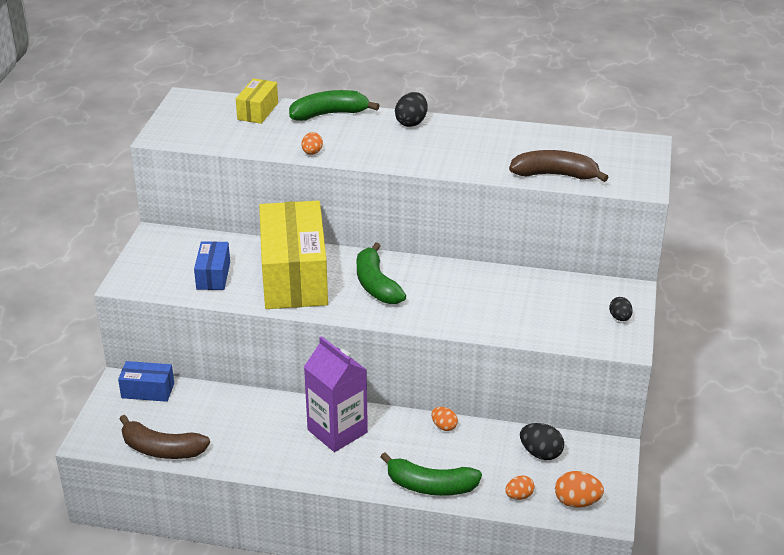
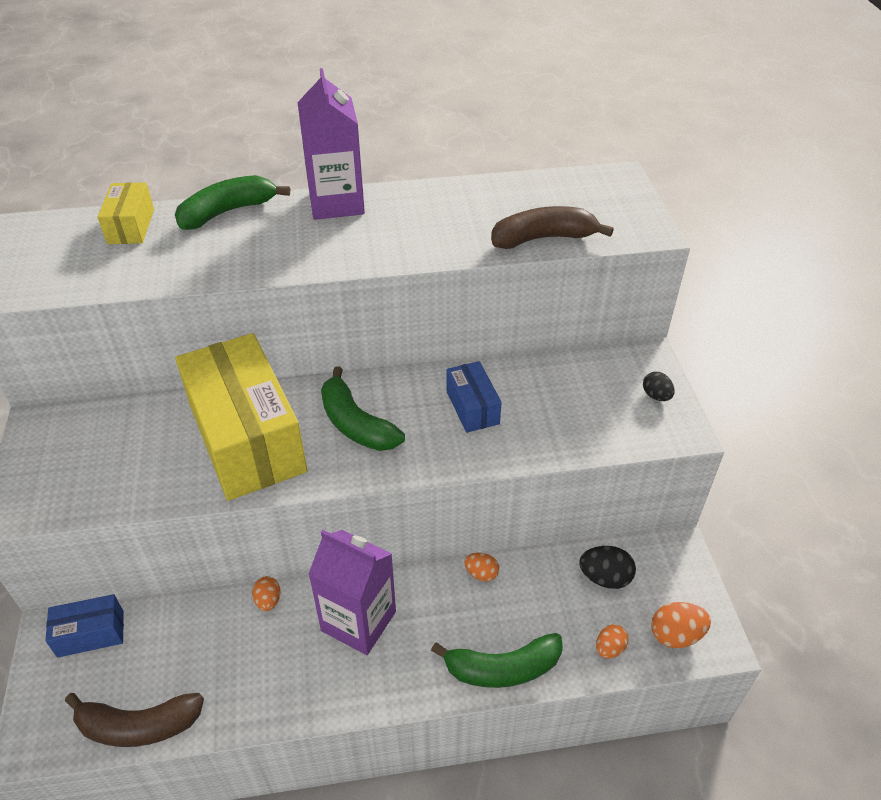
camera: 20 degrees left, 10 degrees up
blue box [194,241,230,290] -> blue box moved to [446,361,502,433]
orange egg [302,132,323,155] -> orange egg moved to [252,576,280,611]
black egg [395,92,428,127] -> purple carton [297,68,365,220]

